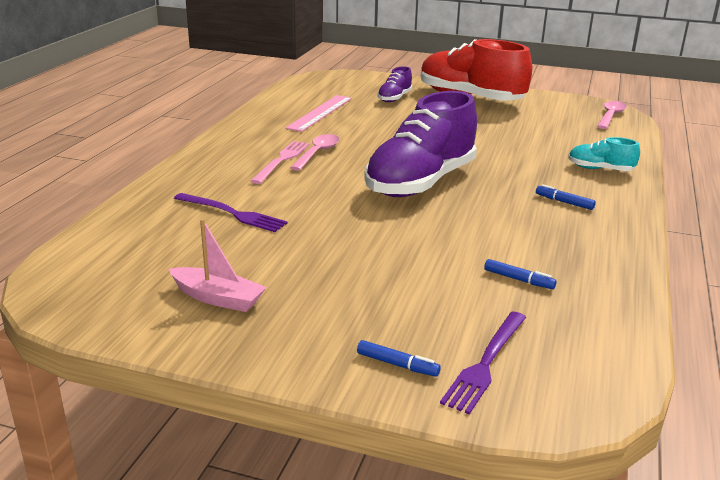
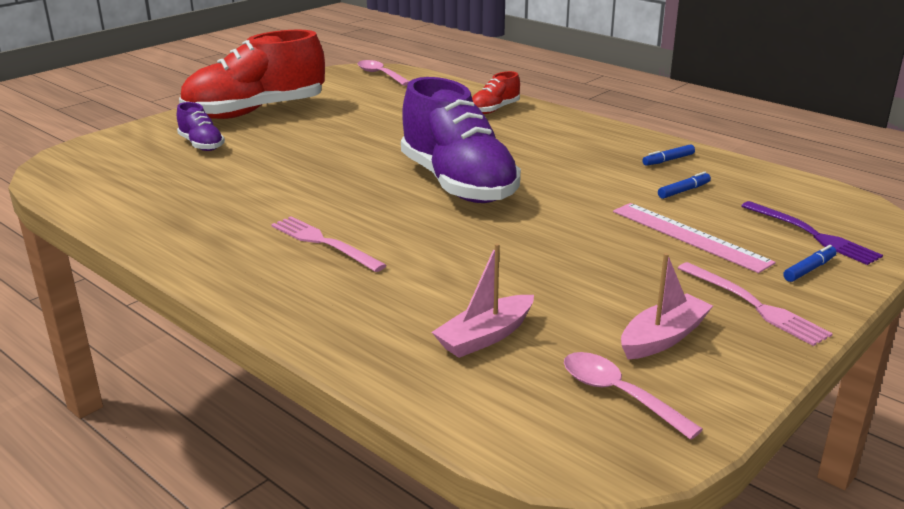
camera: 65 degrees left, 0 degrees up
purple fork [174,193,288,232] -> none
pink ruler [285,95,352,132] -> pink ruler moved to [613,203,776,273]
pink spoon [290,134,339,171] -> pink spoon moved to [564,352,703,440]
blue marker [536,184,596,210] -> blue marker moved to [642,144,695,166]
turquoise shoe [568,137,640,171] -> red shoe [472,71,520,114]
none -> pink boat [432,243,534,358]
none -> pink fork [678,262,833,346]

